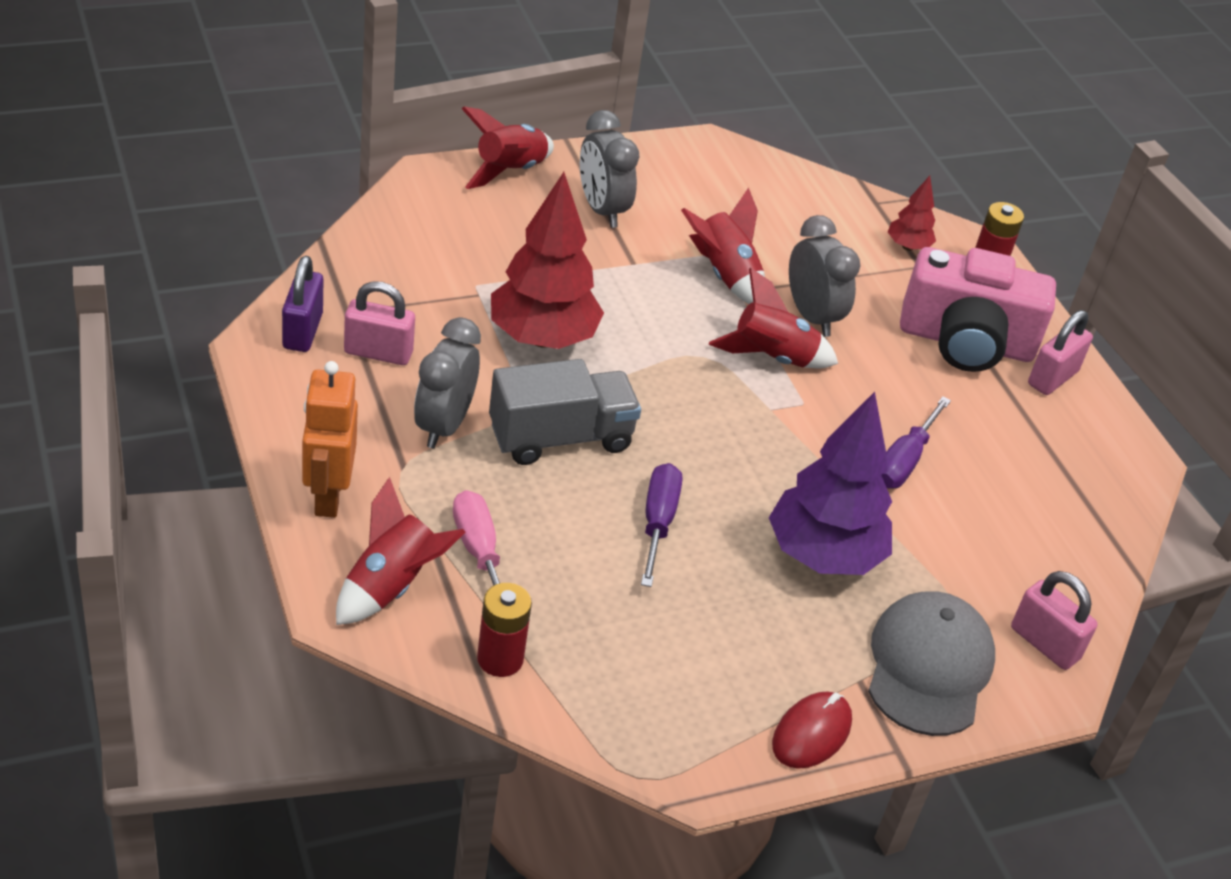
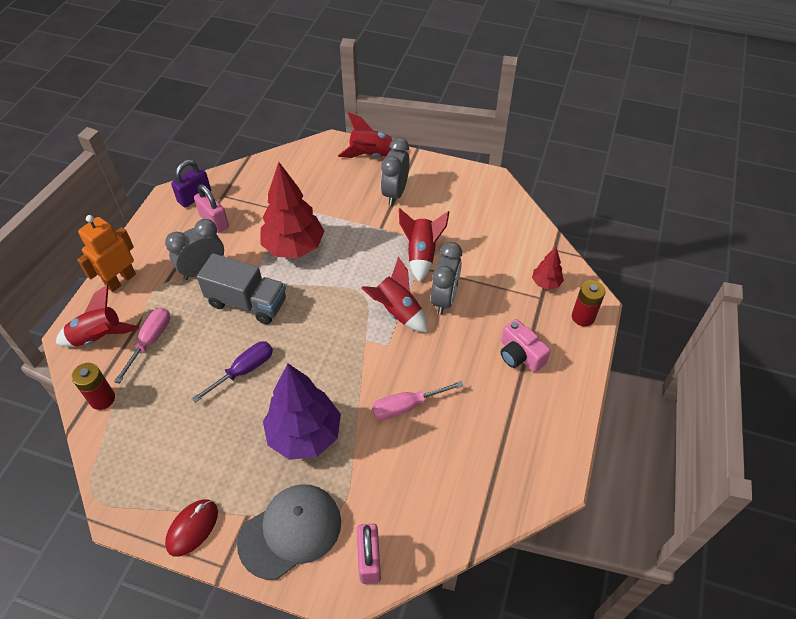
camera: 45 degrees right, 10 degrees up
red mouse [772,691,852,769] -> red mouse turned 45 degrees counterclockwise [165,499,218,557]
purple screwdriver [881,396,951,488] -> pink screwdriver [372,381,463,420]
pink camera [900,247,1056,372] -> pink camera [501,319,551,372], size x0.55
pink padlock [1028,310,1093,395] -> none

